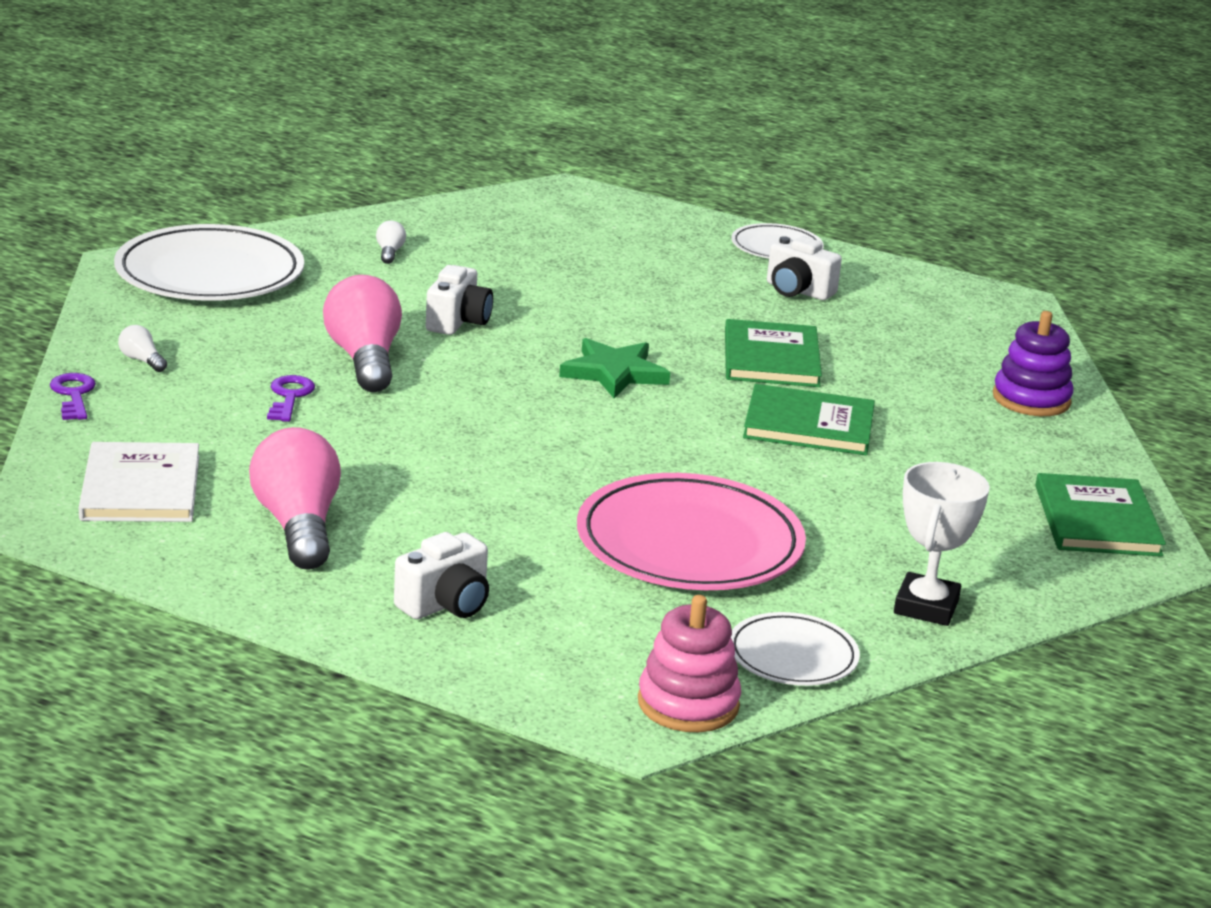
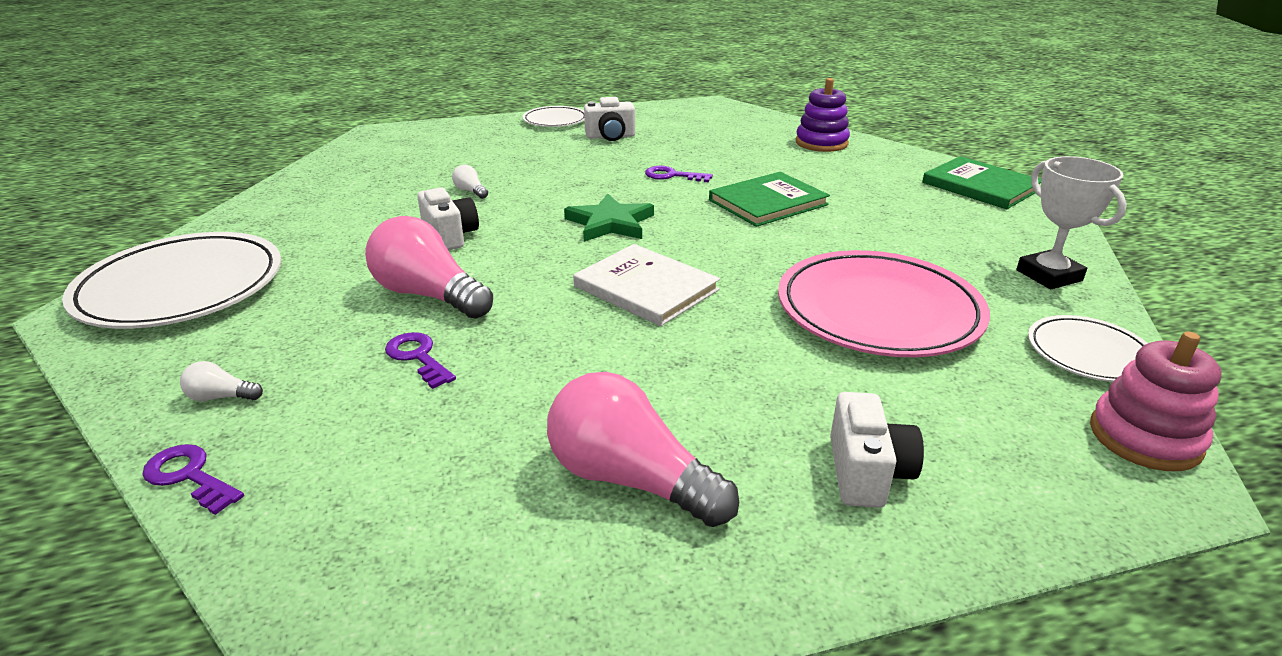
camera: 40 degrees left, 5 degrees up
white book [79,442,199,522] -> white book moved to [573,244,720,326]
white light bulb [376,220,406,264] -> white light bulb moved to [452,165,488,199]
green book [725,319,822,387] -> purple key [645,166,713,182]

